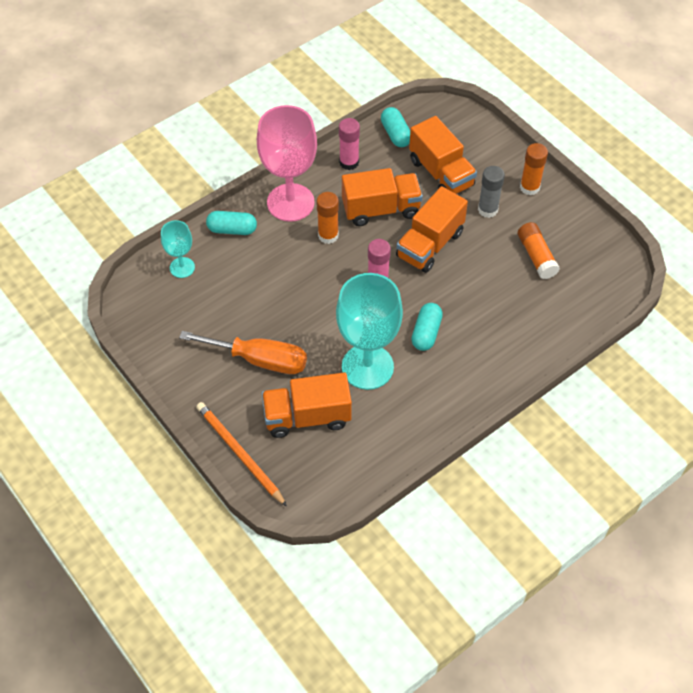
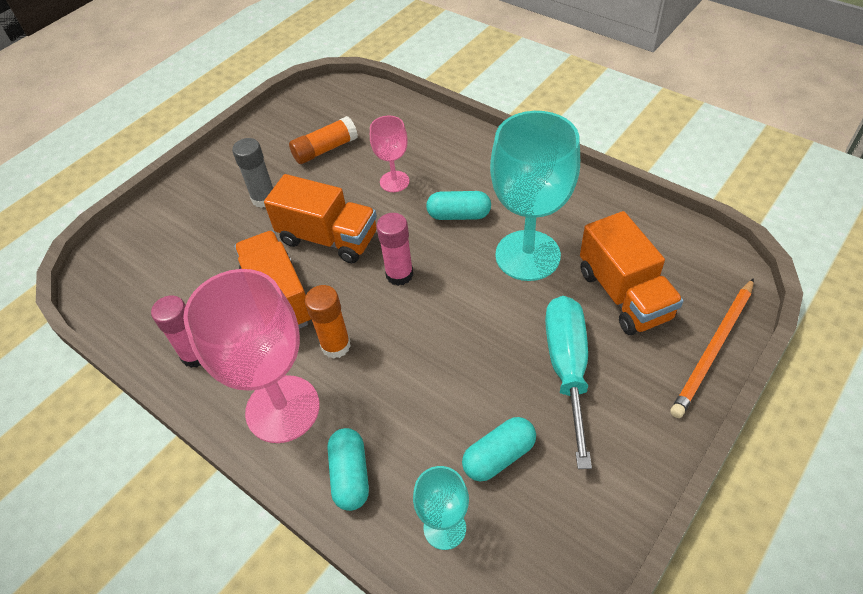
camera: 100 degrees left, 5 degrees down
orange screwdriver [179,331,307,374] -> turquoise screwdriver [545,296,592,469]
turquoise capsule [381,107,410,147] -> turquoise capsule moved to [462,417,536,481]
orange truck [409,116,477,194] -> none
orange glue stick [520,143,548,195] -> none
none -> pink goblet [370,116,409,192]

